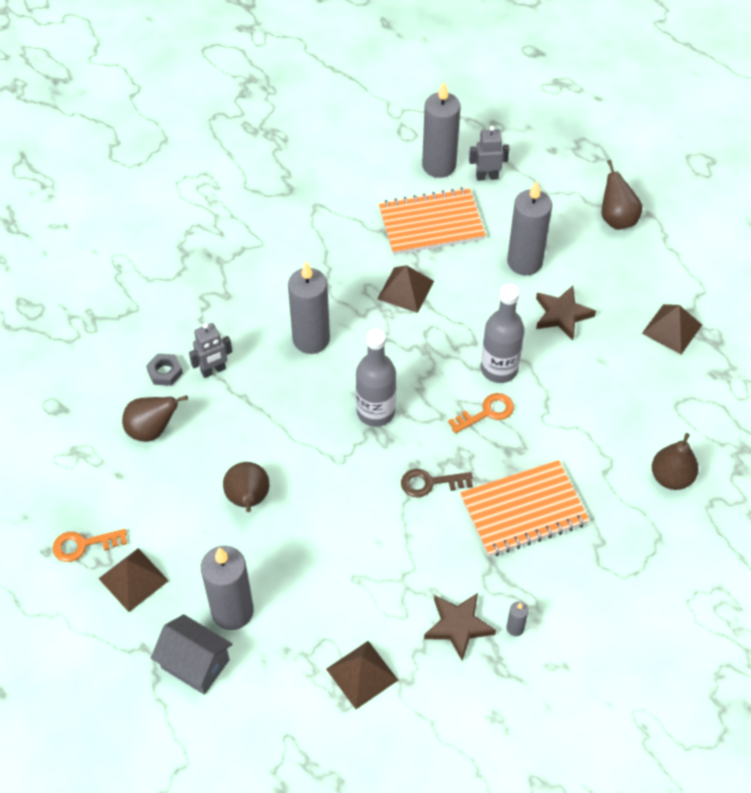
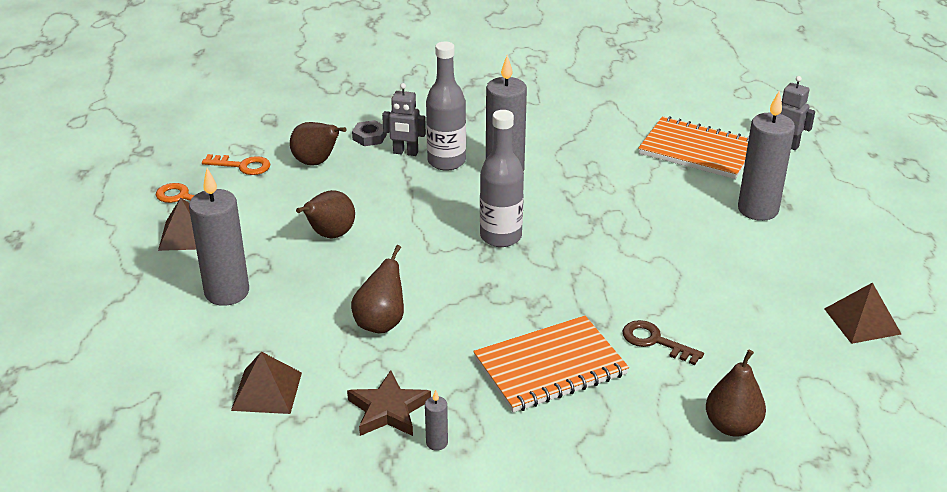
camera: 40 degrees right, 20 degrees down
grey house [151,614,232,695] -> none
brown pyramid [377,265,434,313] -> none
brown key [401,469,473,498] -> brown key moved to [623,320,704,365]
grey candle [422,82,461,178] -> none
orange key [448,393,514,433] -> orange key moved to [202,154,270,175]
orange notebook [460,460,590,557] -> orange notebook turned 45 degrees counterclockwise [473,316,629,413]
grey bottle [481,284,525,383] -> grey bottle moved to [426,42,466,171]
brown star [536,286,596,340] -> none
brown pear [602,159,643,230] -> brown pear moved to [351,245,404,334]

